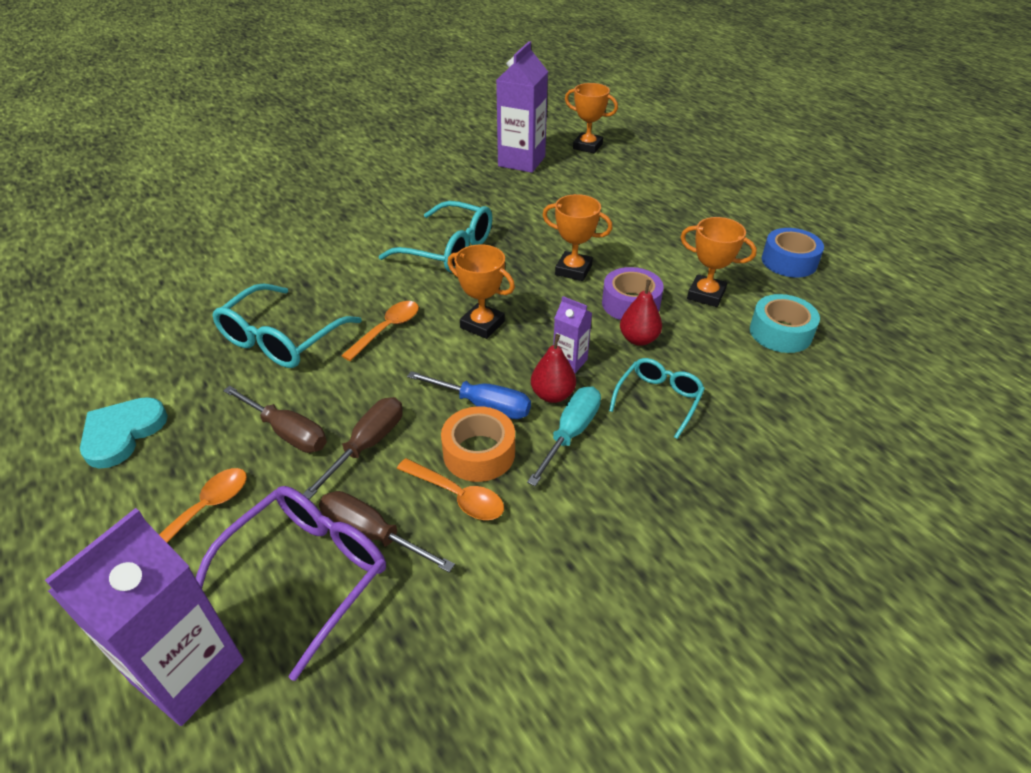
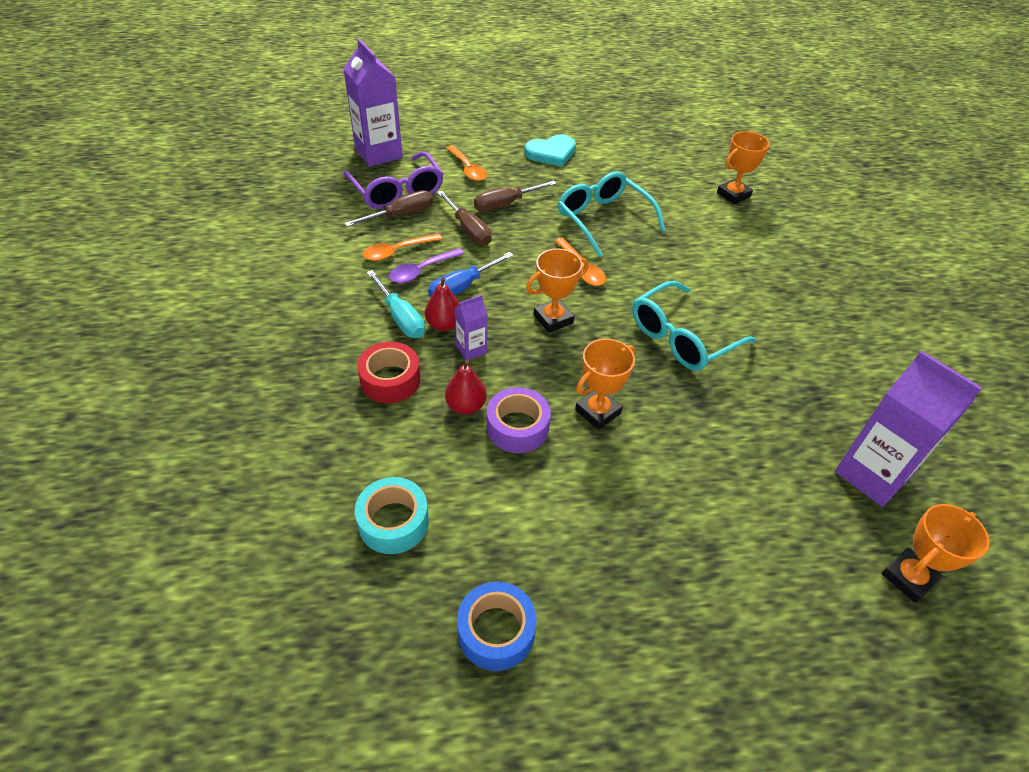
camera: 115 degrees right, 5 degrees up
turquoise heart [80,397,168,469] -> turquoise heart turned 105 degrees clockwise [525,135,576,167]
orange tape [441,406,515,482] -> purple spoon [389,248,464,283]
turquoise glasses [609,358,705,439] -> red tape [357,342,421,403]
orange trophy [680,217,757,307] -> orange trophy moved to [717,131,770,205]

